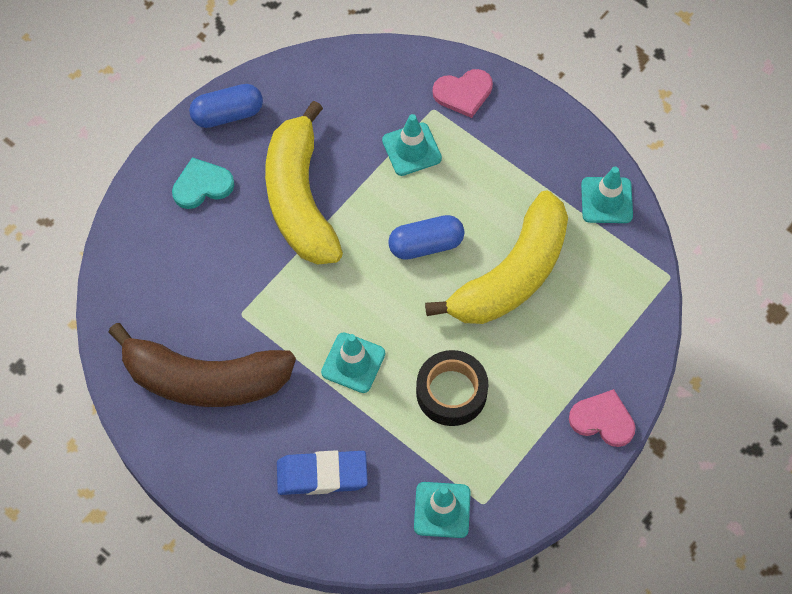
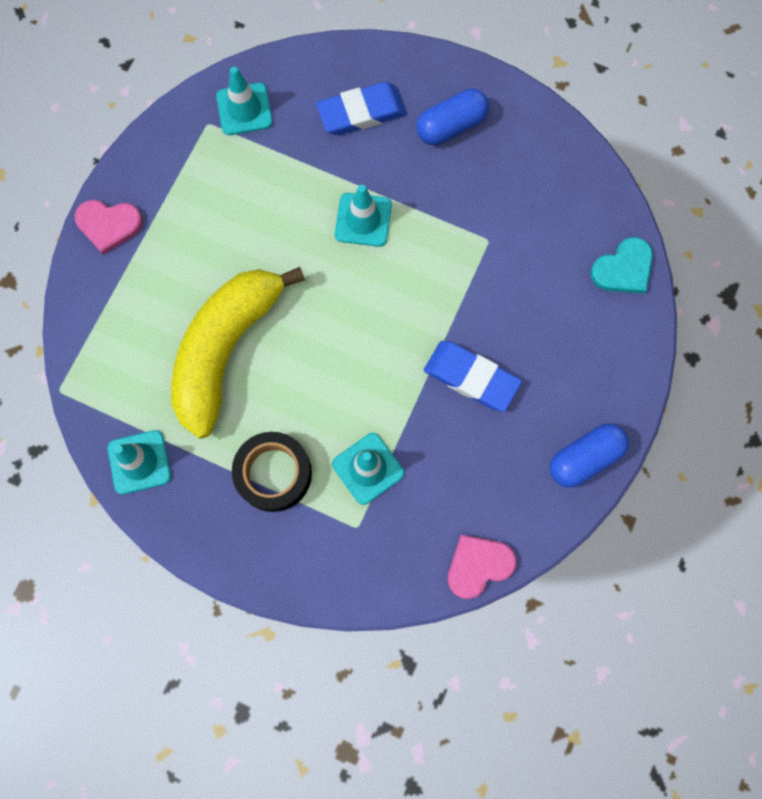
camera: 165 degrees right, 10 degrees up
brown banana [109,323,296,407] -> none
turquoise heart [172,157,234,209] -> turquoise heart moved to [590,237,653,294]
yellow banana [265,101,343,265] -> blue eraser [424,341,522,412]
blue capsule [388,215,465,260] -> blue capsule moved to [416,89,489,145]
black tape [416,350,489,426] -> black tape moved to [232,432,312,512]
pink heart [433,69,493,118] -> pink heart moved to [448,535,516,599]

